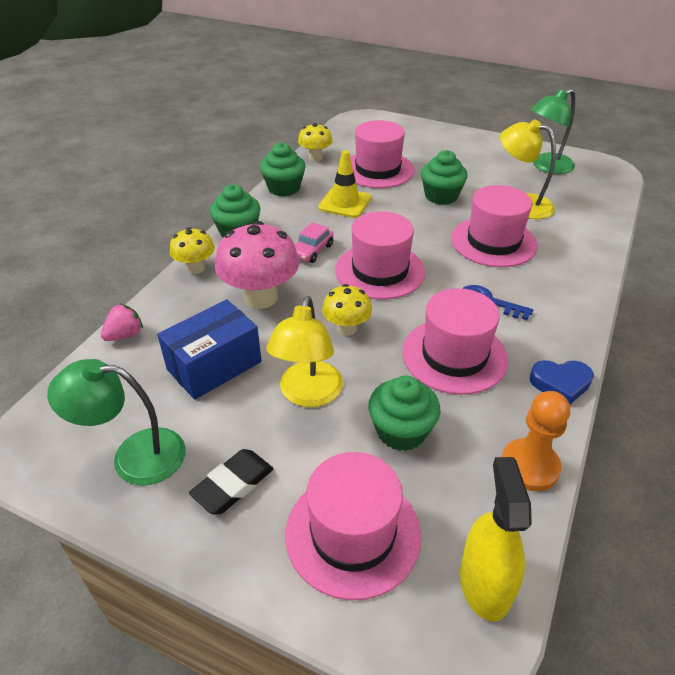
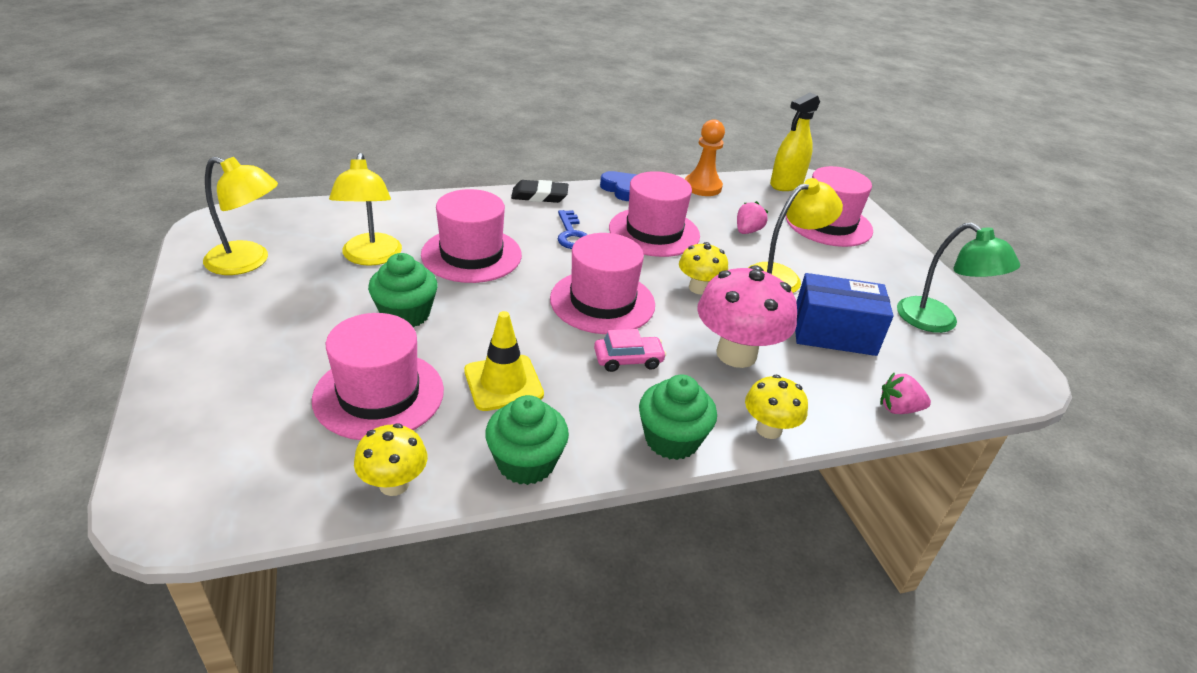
camera: 135 degrees left, 5 degrees down
black eraser [189,449,273,514] -> black eraser moved to [511,180,568,203]
green cupcake [368,376,440,451] -> pink strawberry [737,201,768,234]
green lamp [531,89,575,174] -> yellow lamp [203,157,278,275]

